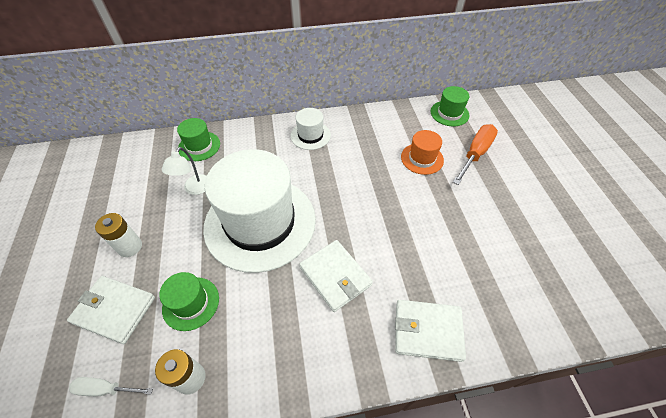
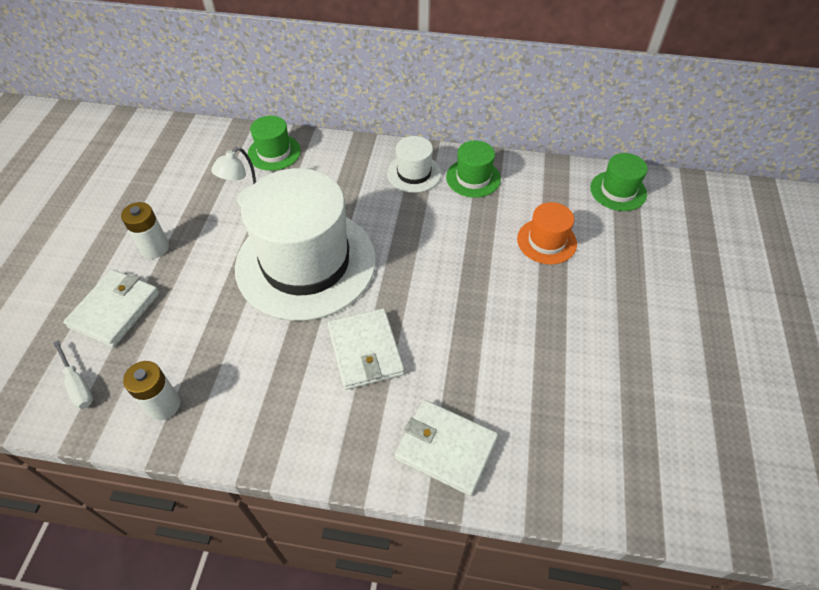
camera: 20 degrees right, 0 degrees up
white wallet [67,276,155,344] -> white wallet turned 75 degrees clockwise [63,269,159,347]
white screwdriver [69,377,153,396] -> white screwdriver turned 150 degrees counterclockwise [53,340,93,409]
green hat [159,272,219,331] -> green hat moved to [446,140,501,198]
orange screwdriver [453,124,498,185] -> none

